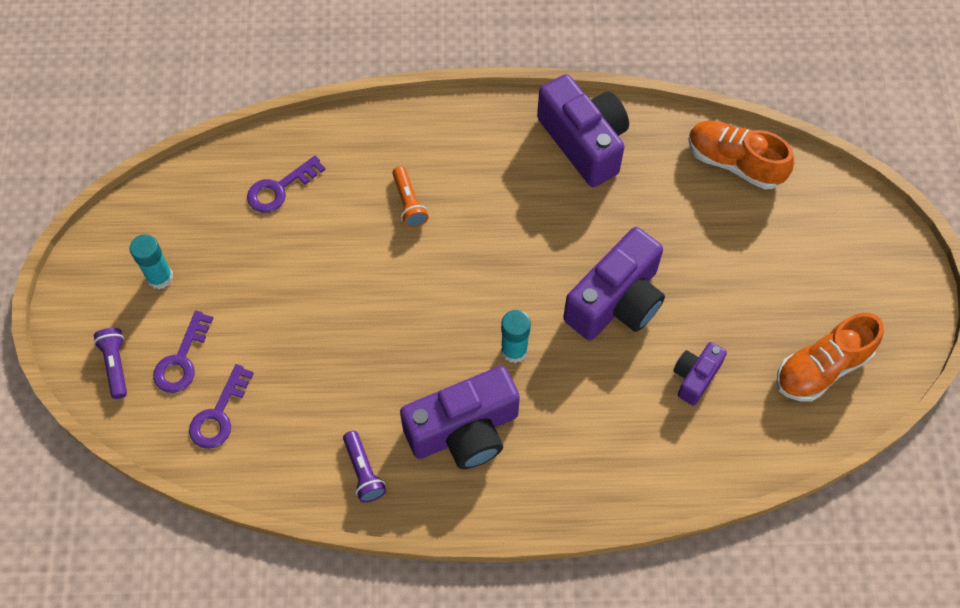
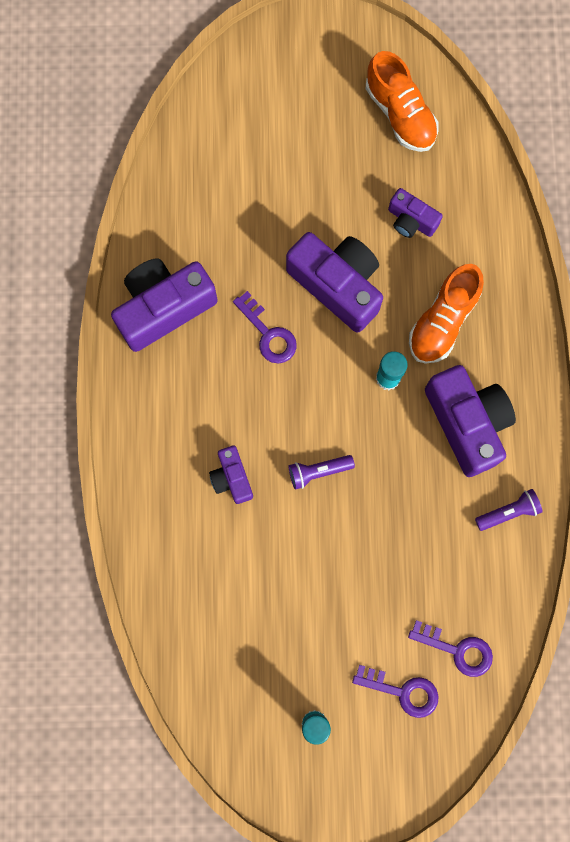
camera: 90 degrees left, 15 degrees up
purple flashlight [94,328,127,399] -> purple flashlight moved to [289,455,355,490]
purple key [247,155,326,213] -> purple key moved to [233,291,297,364]
orange flashlight [392,166,429,228] -> purple camera [209,446,253,504]
orange shoe [688,121,794,189] -> orange shoe moved to [409,264,484,364]

